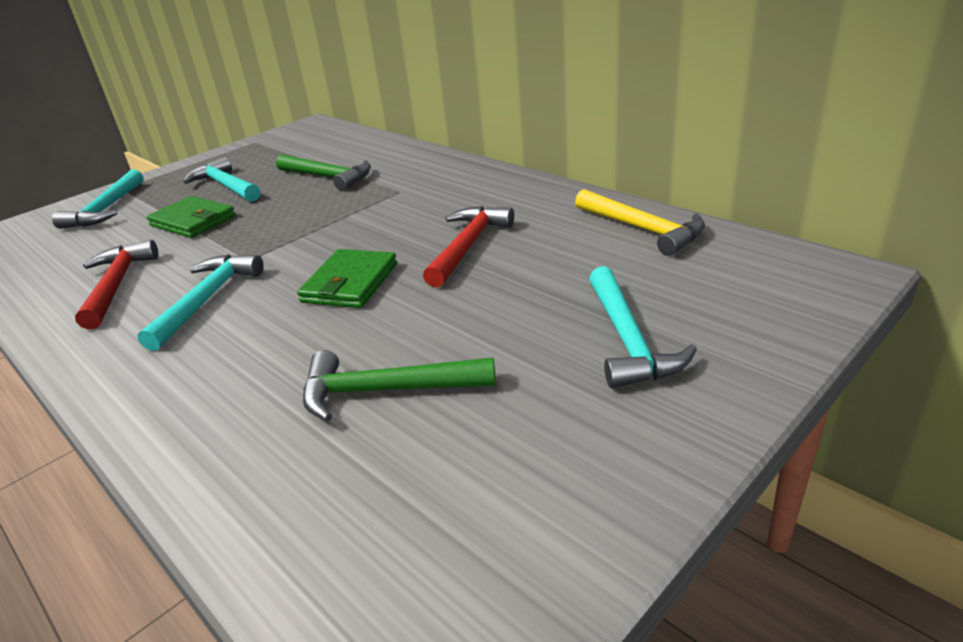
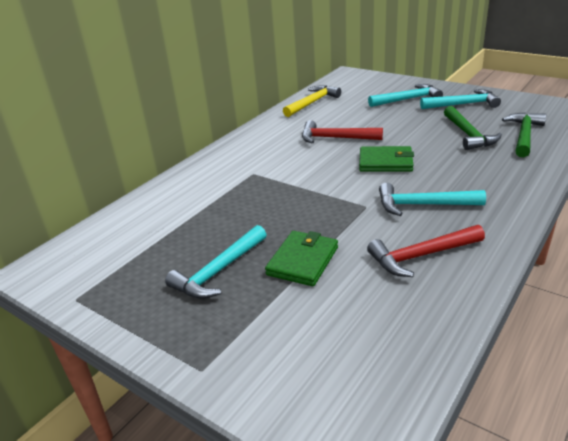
camera: 100 degrees left, 0 degrees up
turquoise hammer [52,169,144,229] -> turquoise hammer moved to [420,89,501,109]
green hammer [276,154,371,191] -> green hammer moved to [502,112,546,157]

